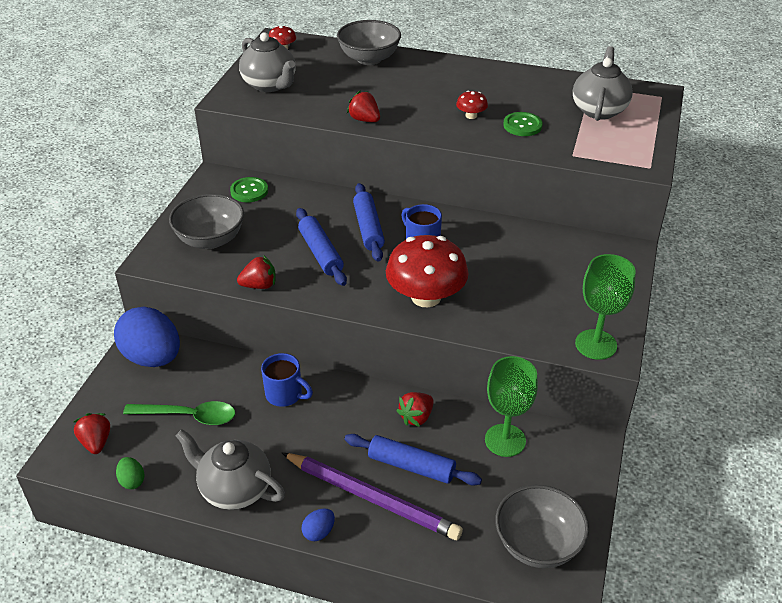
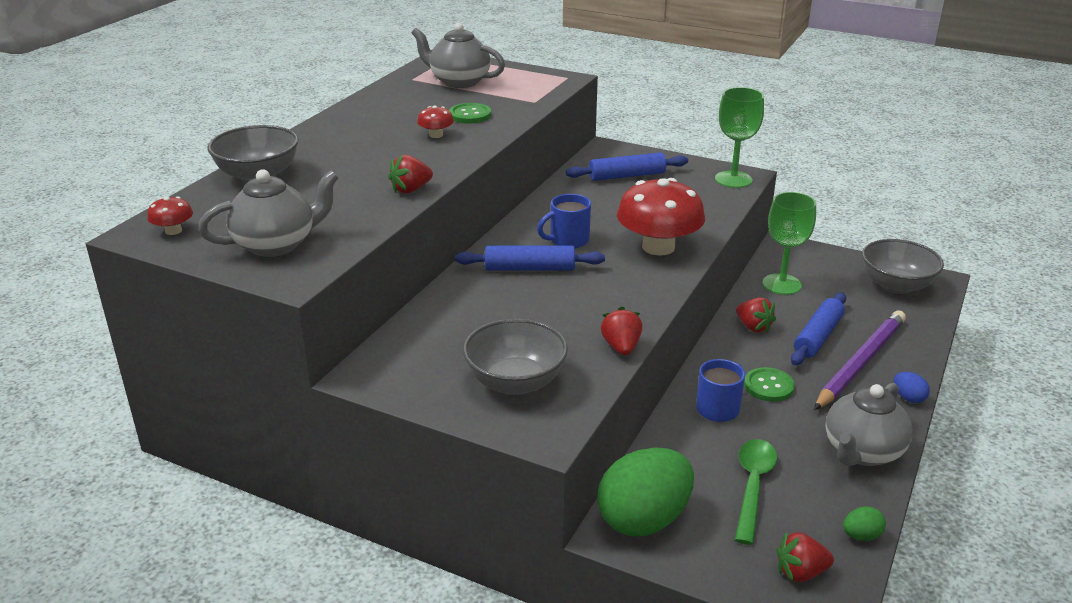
camera: 80 degrees left, 10 degrees down
blue egg [114,307,180,367] -> green egg [597,447,694,536]
green button [230,177,268,202] -> green button moved to [744,367,795,402]
blue rolling pin [296,208,347,286] -> blue rolling pin moved to [566,152,688,181]

